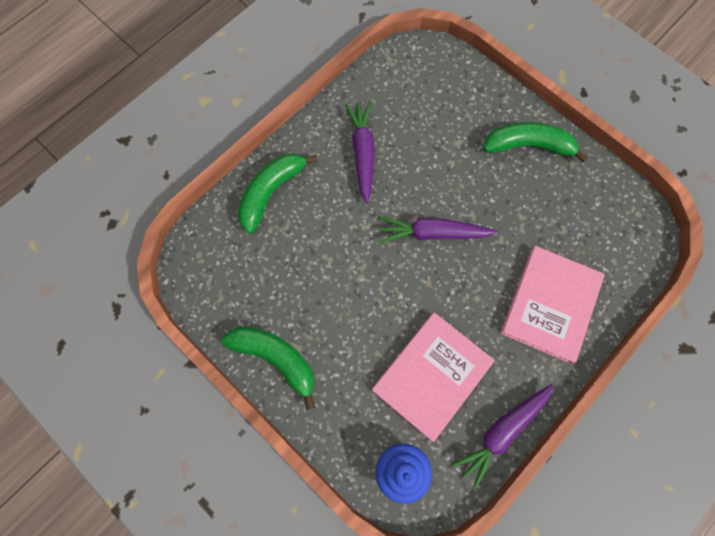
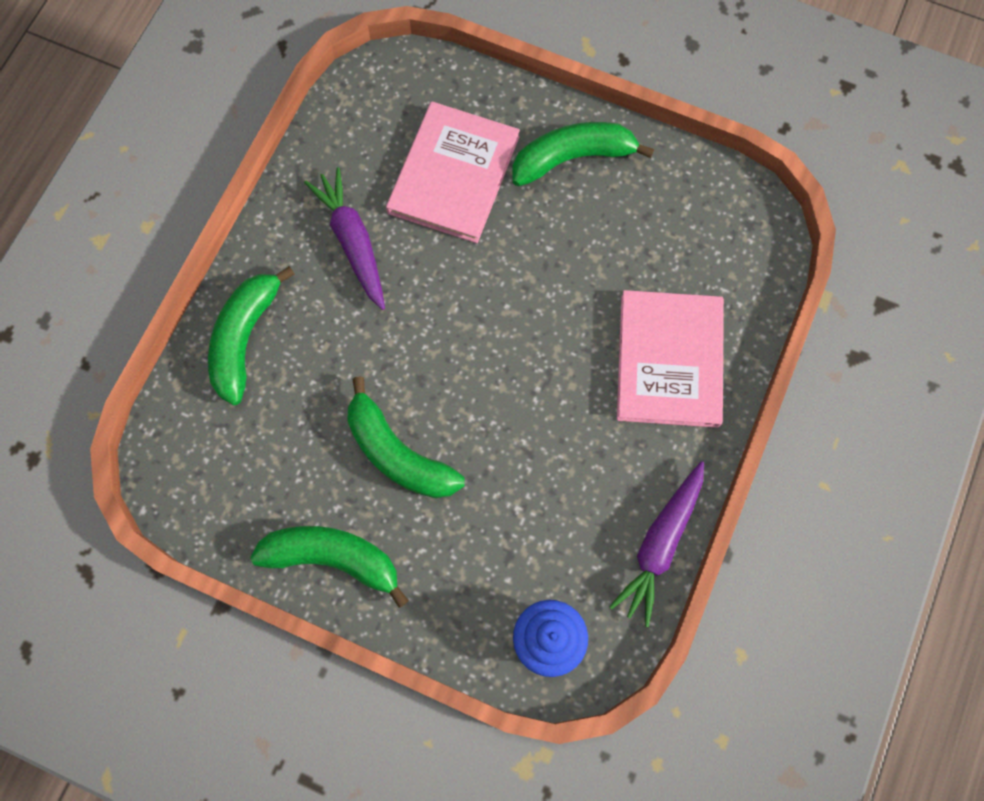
camera: 20 degrees left, 0 degrees up
pink book [372,313,495,442] -> pink book moved to [386,101,520,243]
purple carrot [380,216,498,243] -> none
none -> green banana [347,376,465,498]

